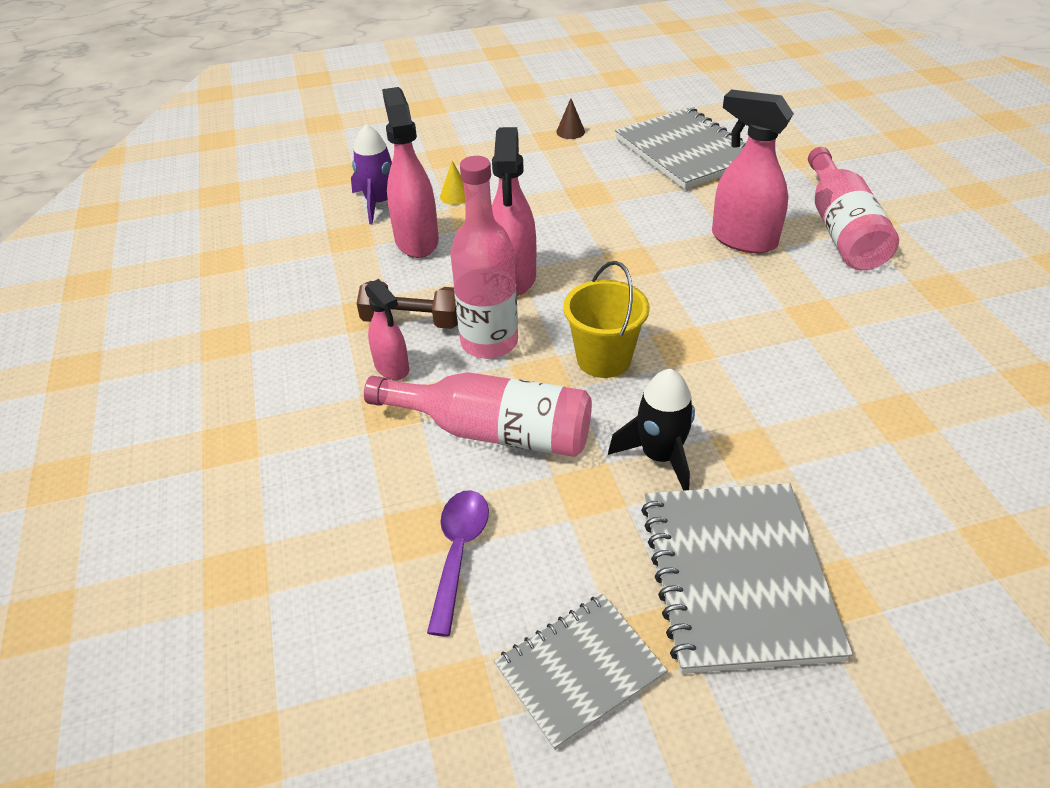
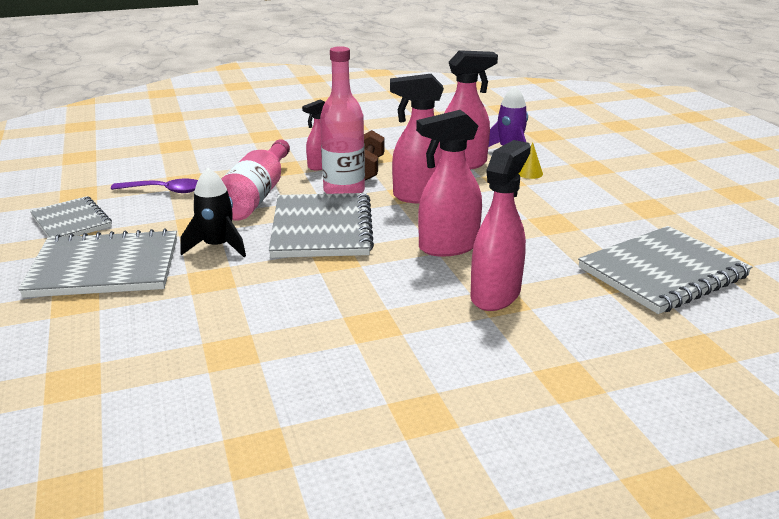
camera: 85 degrees right, 15 degrees down
brown cone [556,98,585,139] -> none
yellow bucket [563,261,650,378] -> grey notebook [269,193,374,258]
pink bottle [808,147,899,270] -> none
none -> pink spray bottle [416,110,482,257]

